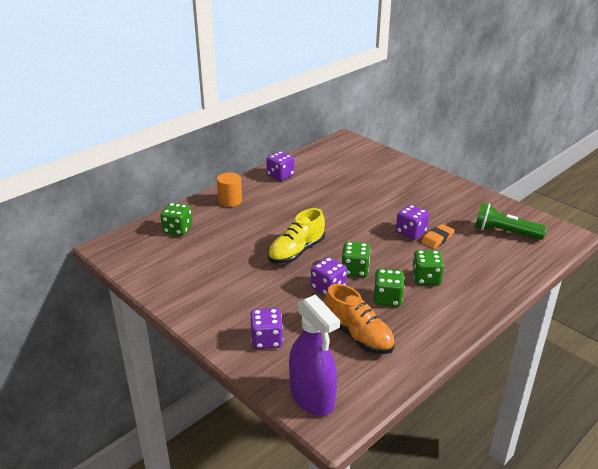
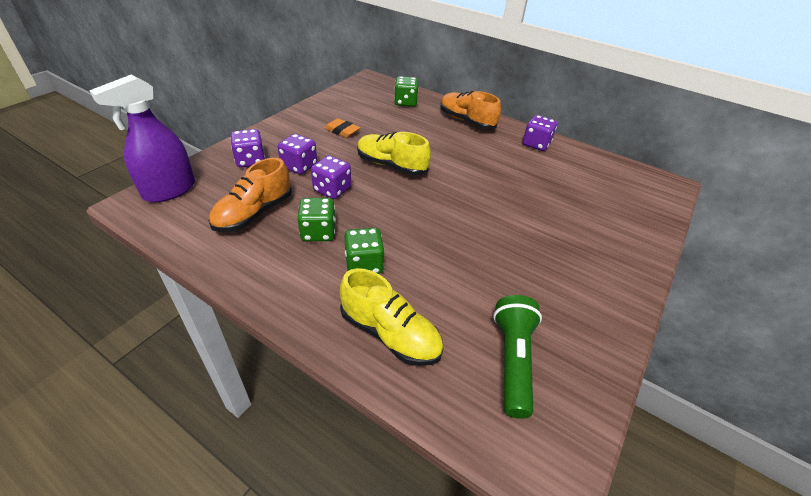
camera: 75 degrees right, 10 degrees up
orange cylinder [217,172,242,207] -> orange shoe [440,91,501,130]
green dice [342,242,371,277] -> none
purple dice [396,205,429,240] -> purple dice moved to [278,134,317,174]
orange eraser [421,224,455,249] -> orange eraser moved to [324,118,360,138]
none -> yellow shoe [340,268,443,366]

